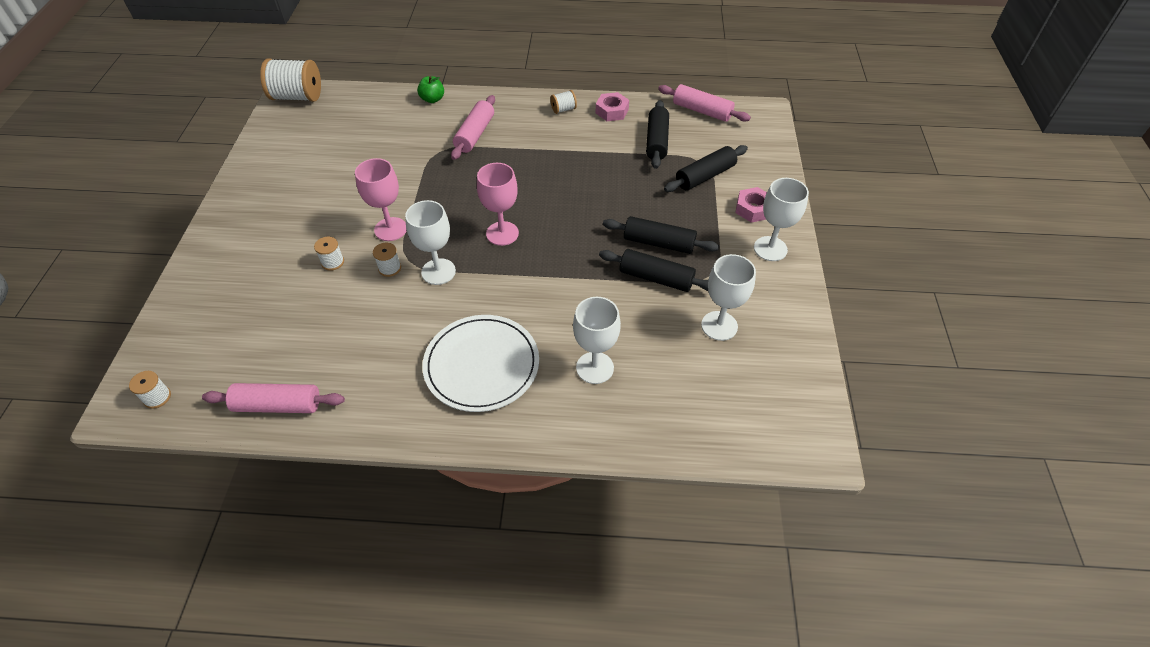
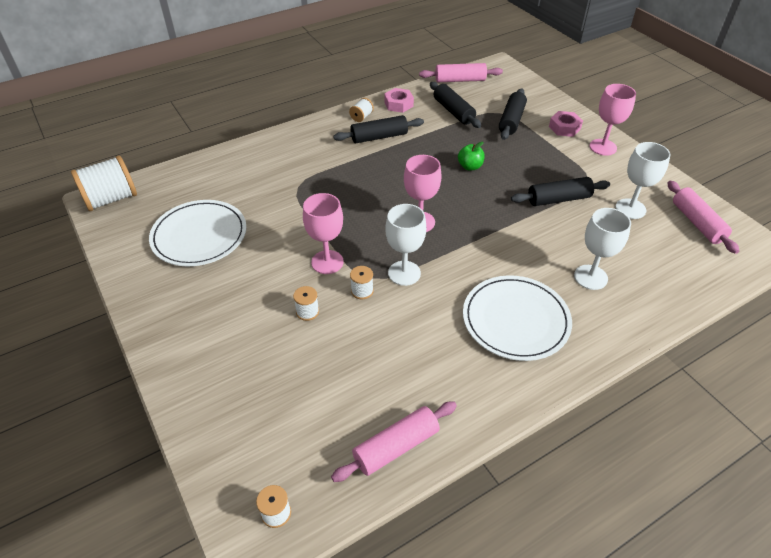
camera: 35 degrees left, 5 degrees down
green apple [417,76,444,103] -> green apple moved to [458,142,485,171]
pink rolling pin [451,95,495,160] -> pink rolling pin moved to [667,181,739,254]
black rolling pin [603,216,719,254] -> black rolling pin moved to [333,115,424,144]
white goblet [754,178,809,261] -> pink goblet [589,84,636,156]
none -> white plate [149,200,247,266]

